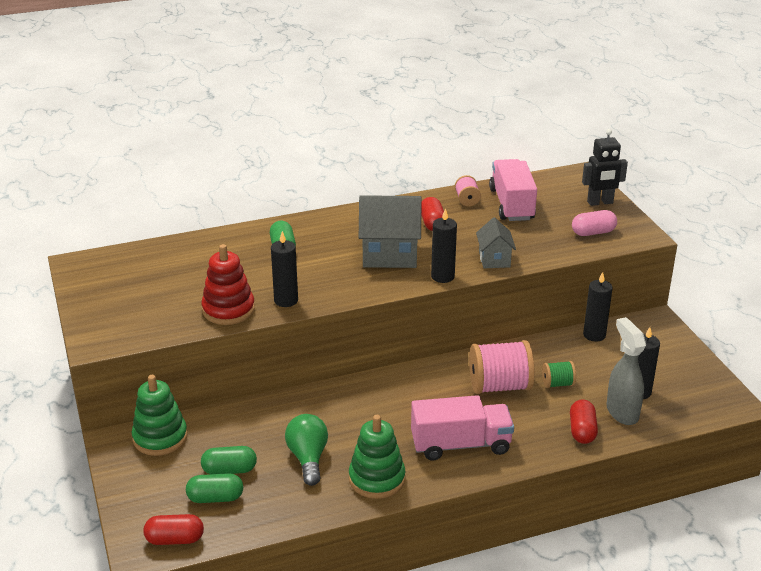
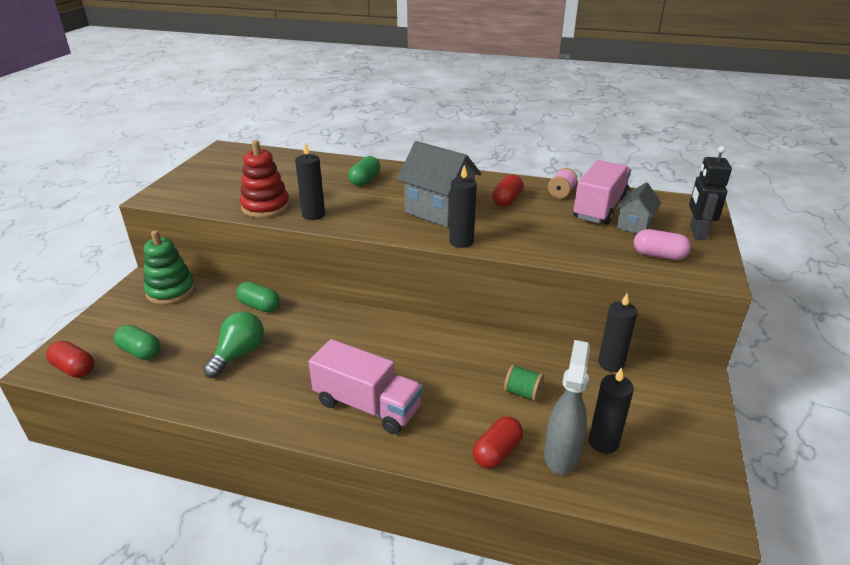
camera: 35 degrees right, 0 degrees up
green capsule [201,446,257,474] -> green capsule moved to [236,282,280,312]
green stacking toy [349,415,406,499] -> none
pink spool [469,340,535,394] -> none
grey house [476,217,516,268] -> grey house moved to [616,183,662,234]
black robot [582,129,628,206] -> black robot turned 75 degrees clockwise [689,146,732,240]

